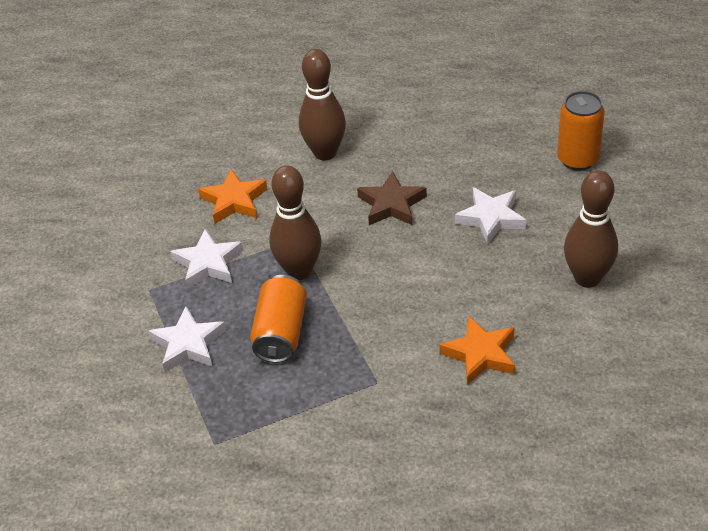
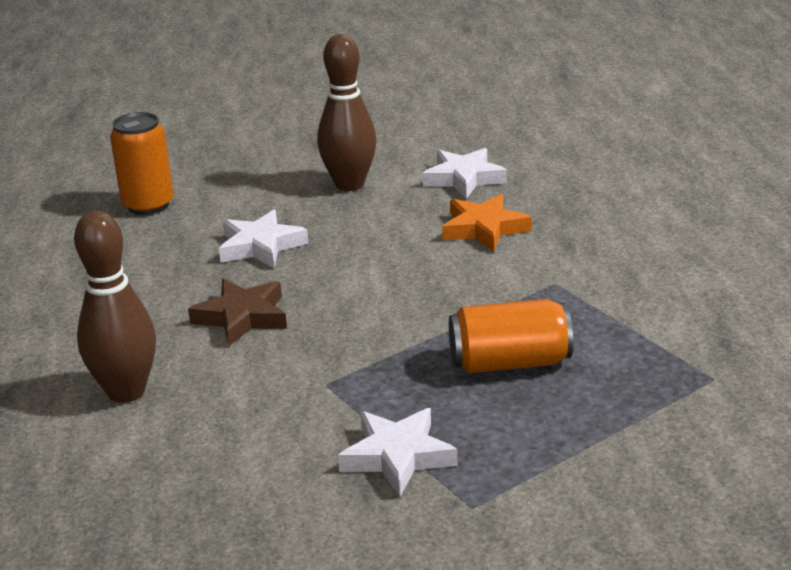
camera: 105 degrees left, 15 degrees down
white star [148,307,226,372] -> white star moved to [422,148,507,199]
orange star [198,169,267,223] -> none
brown bowling pin [269,165,322,280] -> none

